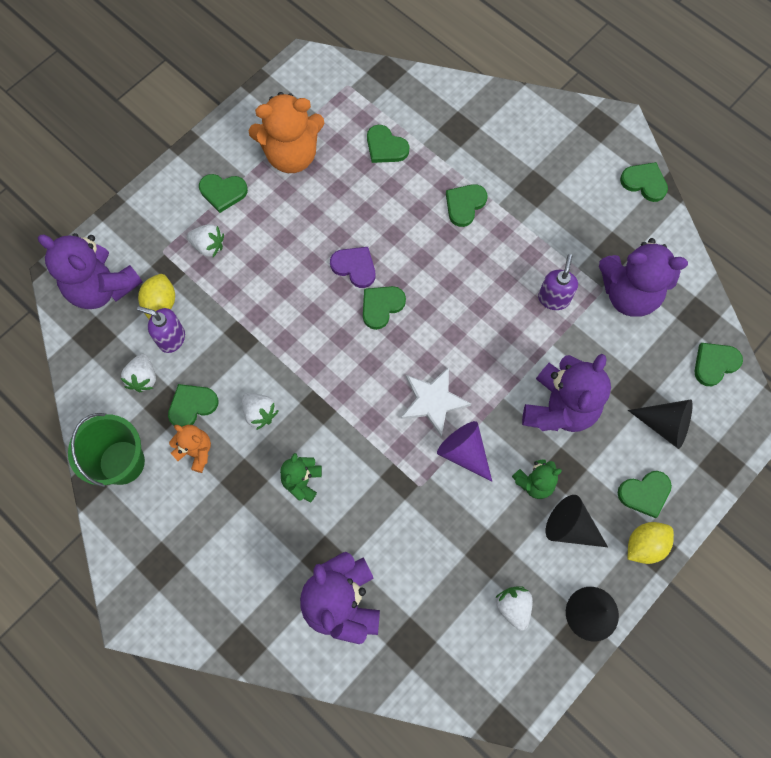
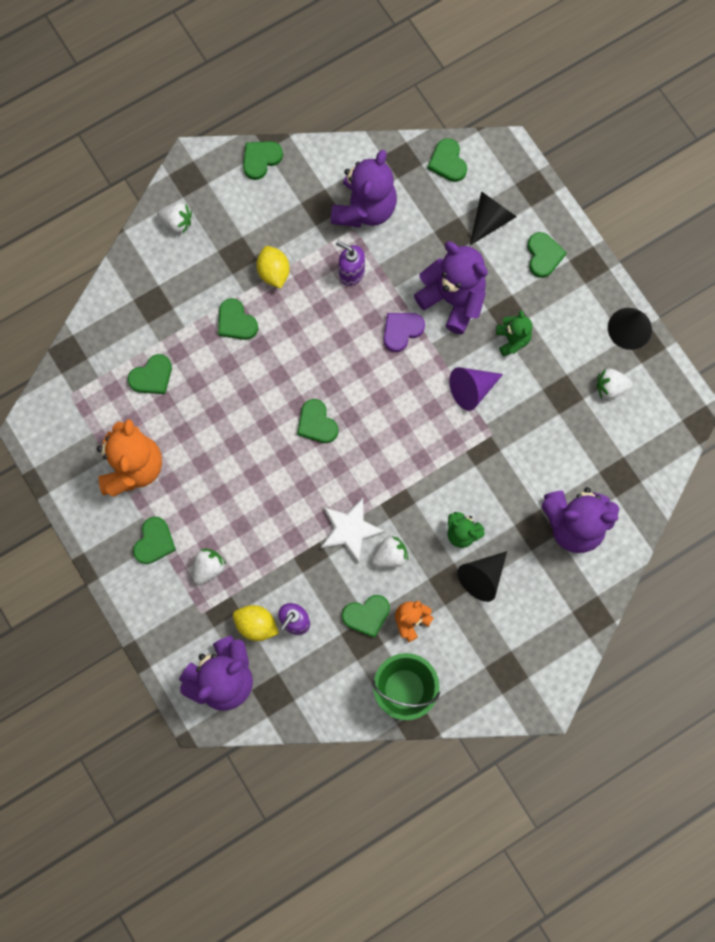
camera: 75 degrees left, 5 degrees up
white strawberry [121,354,156,392] -> white strawberry moved to [157,203,192,233]
green heart [168,384,219,427] -> green heart turned 90 degrees counterclockwise [342,595,390,638]
purple heart [330,247,375,288] -> purple heart moved to [384,313,425,352]
white star [401,367,471,437] -> white star moved to [320,498,385,563]
black cone [546,495,608,547] -> black cone moved to [457,551,507,602]
yellow lemon [628,522,674,564] -> yellow lemon moved to [256,246,290,289]

